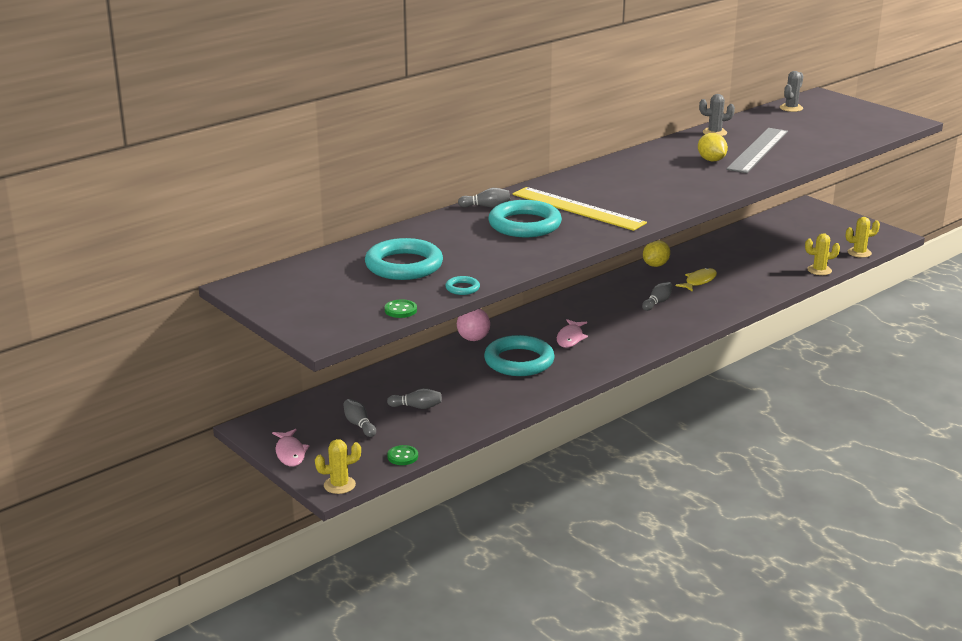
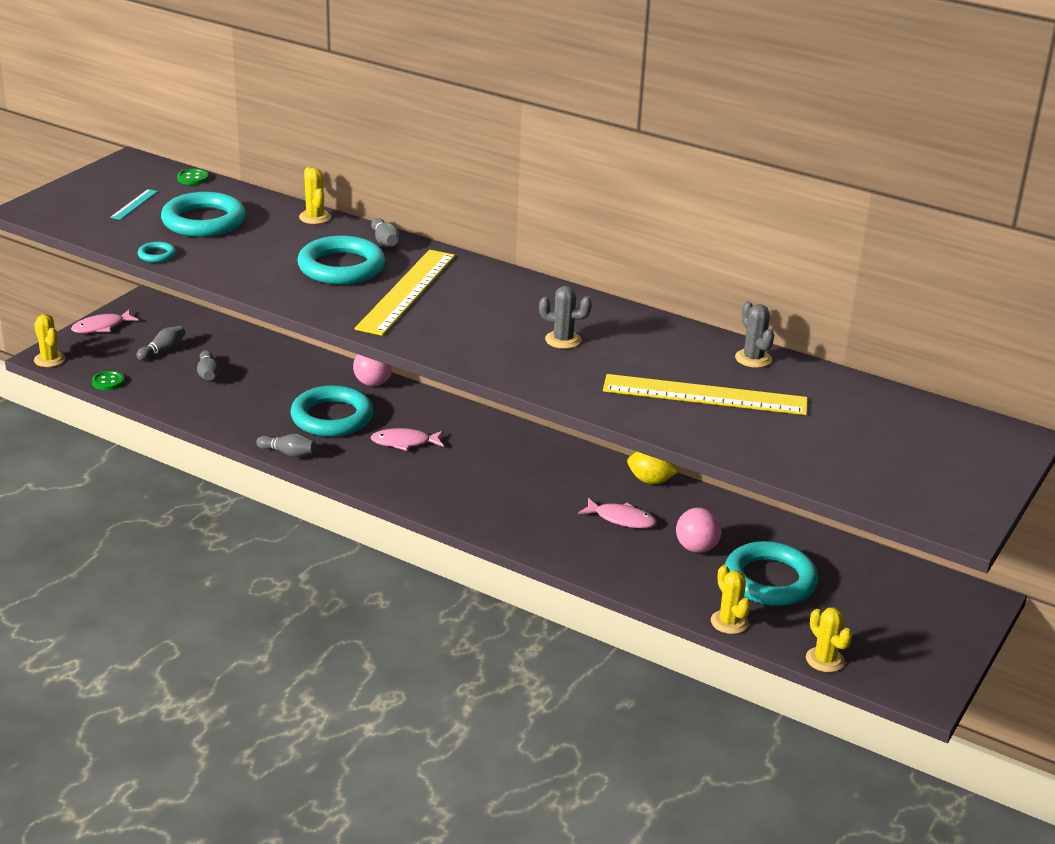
camera: 70 degrees right, 5 degrees up
green button [385,299,417,318] -> green button moved to [177,169,209,185]
grey bowling pin [642,282,673,311] -> grey bowling pin moved to [256,434,316,457]
yellow fish [676,268,717,292] -> pink fish [578,498,656,528]
yellow lemon [698,133,728,161] -> none
grey ruler [726,128,788,173] -> yellow ruler [603,374,807,415]
grey cactus [780,71,803,112] -> grey cactus moved to [539,286,592,349]
none -> turquoise ruler [110,189,158,220]
none -> yellow cactus [299,167,331,224]
none -> pink ball [676,508,721,553]
none -> turquoise ring [725,541,818,606]

